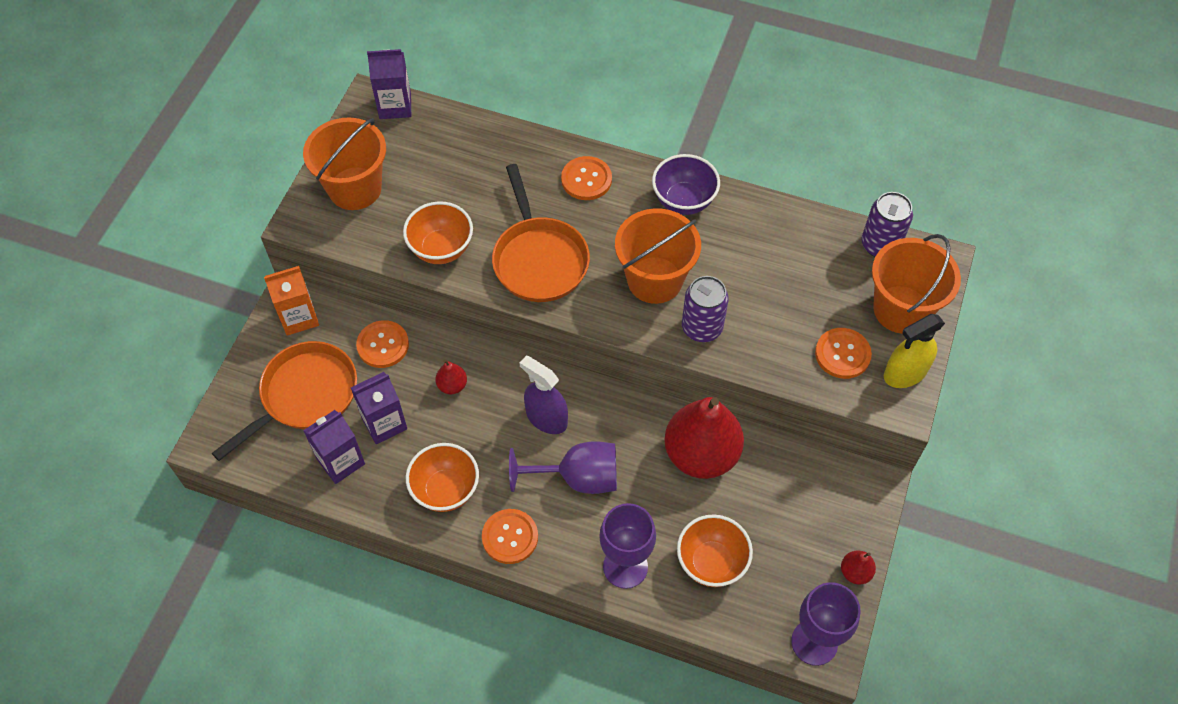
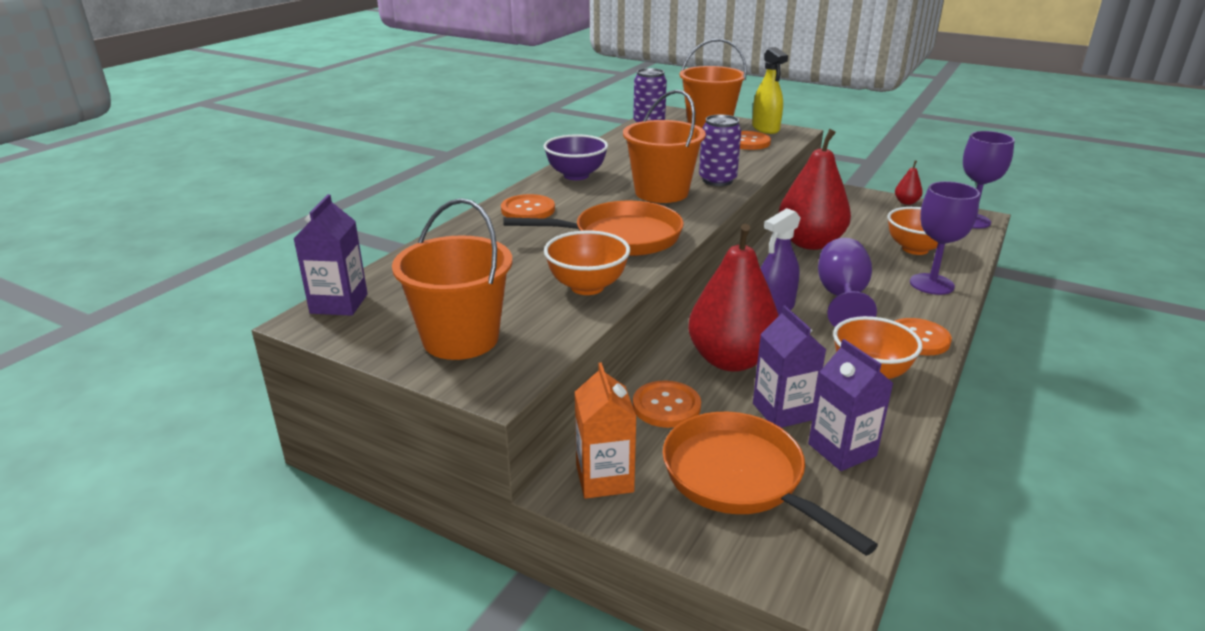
camera: 80 degrees left, 30 degrees down
red pear [435,360,467,394] -> red pear [688,224,779,372], size x2.40

